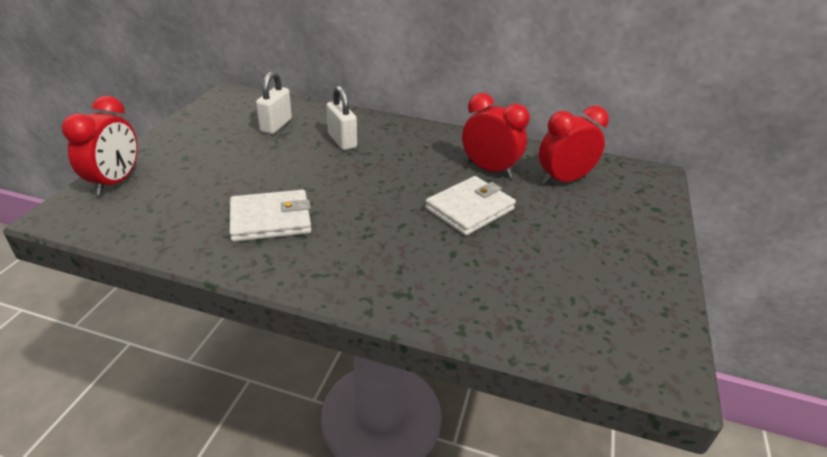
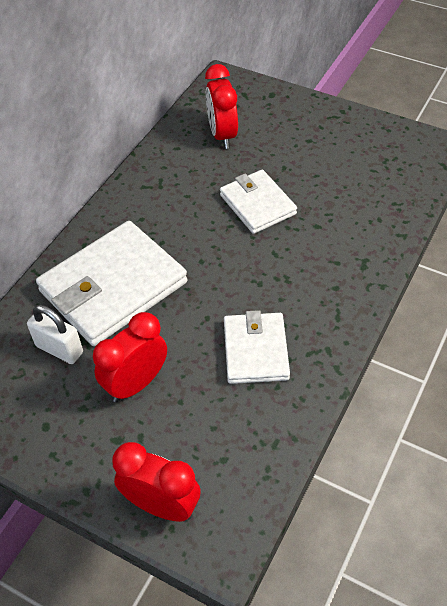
camera: 75 degrees left, 15 degrees up
white padlock [326,86,357,150] -> white wallet [36,221,187,346]
red clock [462,93,530,178] -> red clock moved to [93,312,167,402]

